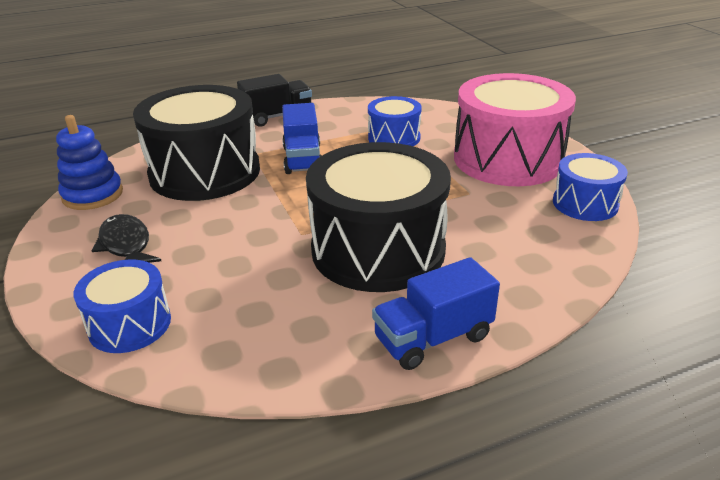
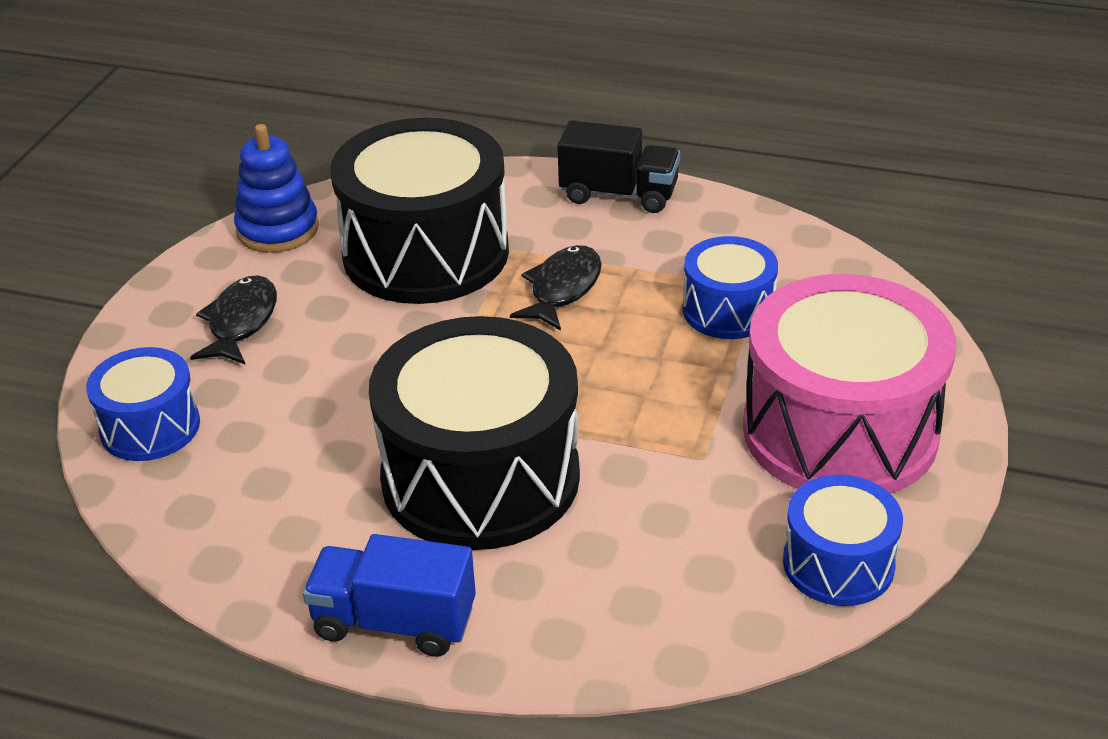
camera: 40 degrees right, 5 degrees up
blue truck [282,103,322,174] -> black fish [510,245,602,331]

